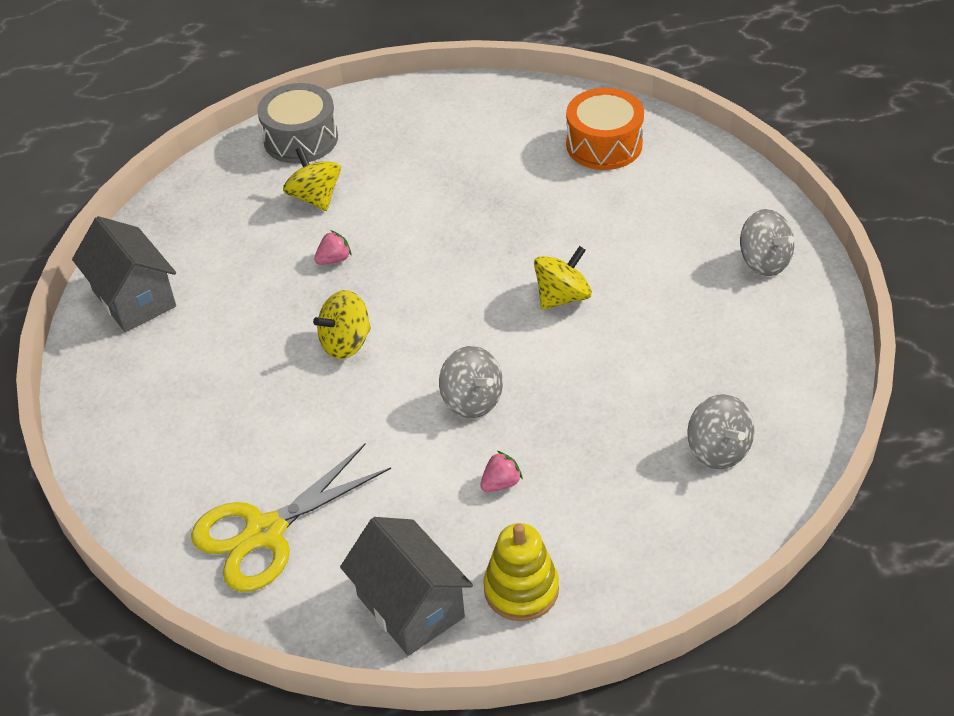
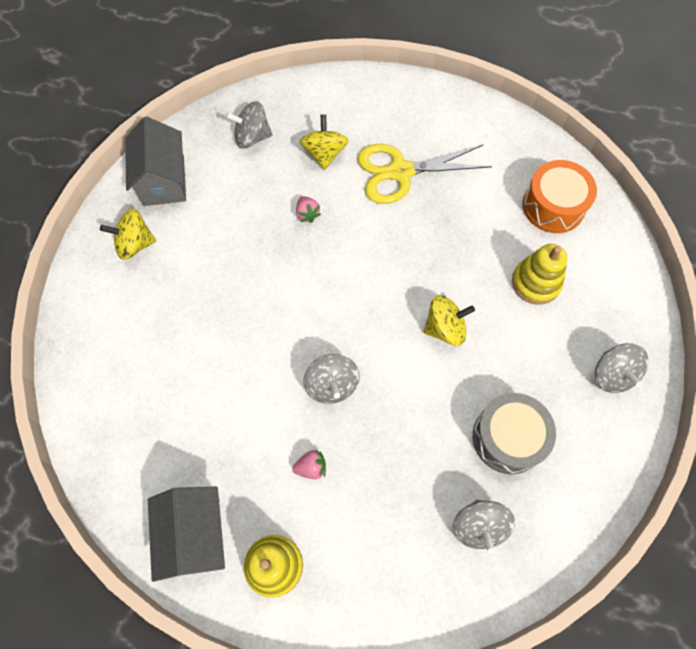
camera: 25 degrees right, 20 degrees up
yellow scissors [191,443,391,592] -> yellow scissors moved to [357,144,492,204]
grey drum [257,83,338,164] -> grey drum moved to [473,393,556,474]
yellow spinning top [313,290,371,359] -> yellow spinning top moved to [100,209,156,260]
pink strawberry [314,230,352,265] -> pink strawberry turned 75 degrees clockwise [296,196,321,223]
none -> grey spinning top [226,101,272,148]
none -> yellow stacking toy [512,244,568,305]

